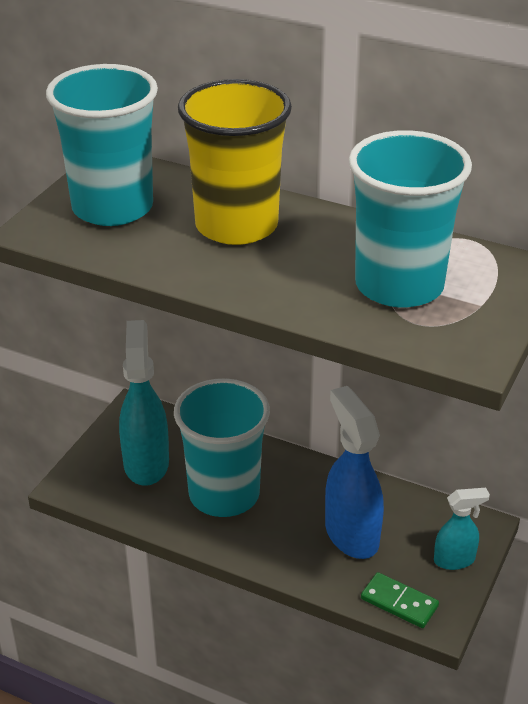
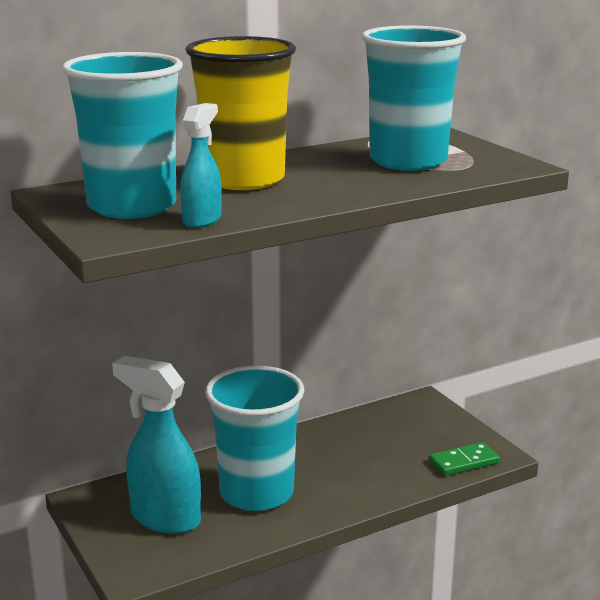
camera: 55 degrees left, 15 degrees down
blue spray bottle [325,386,384,559] -> none
turquoise spray bottle [434,488,490,570] -> turquoise spray bottle moved to [180,103,222,228]

